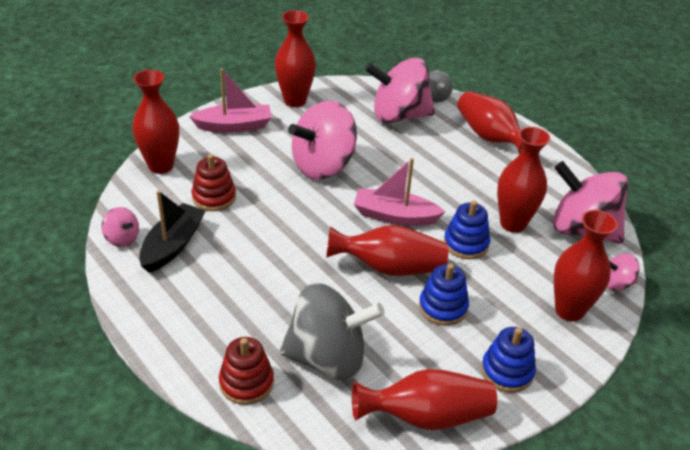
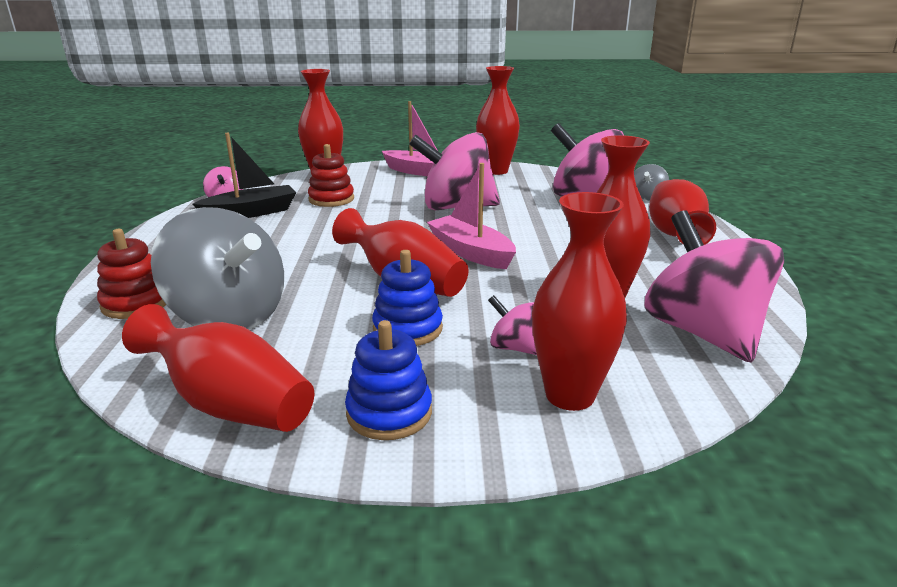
camera: 40 degrees right, 15 degrees down
blue stacking toy [444,201,490,259] -> none
pink spinning top [607,253,640,291] -> pink spinning top moved to [488,295,537,355]

